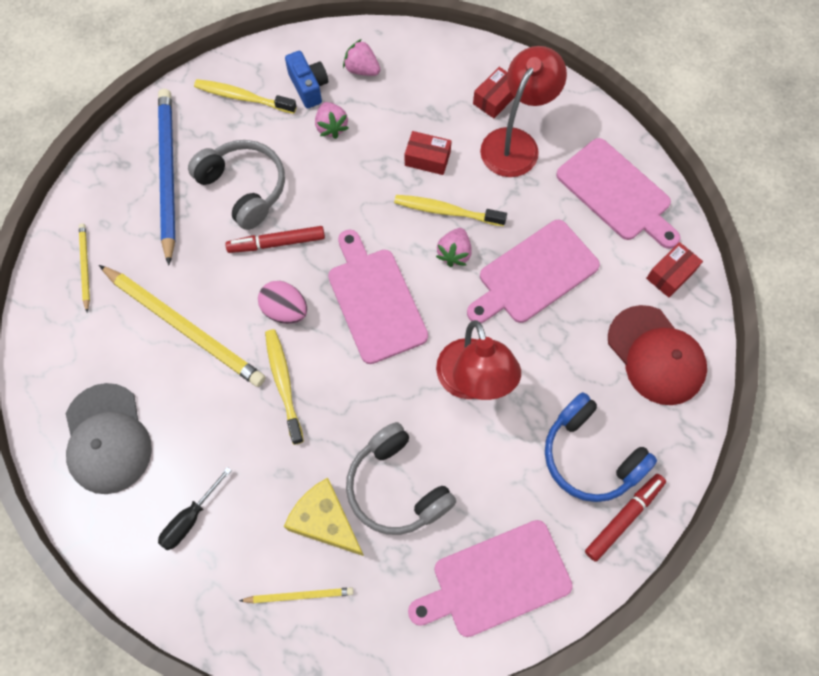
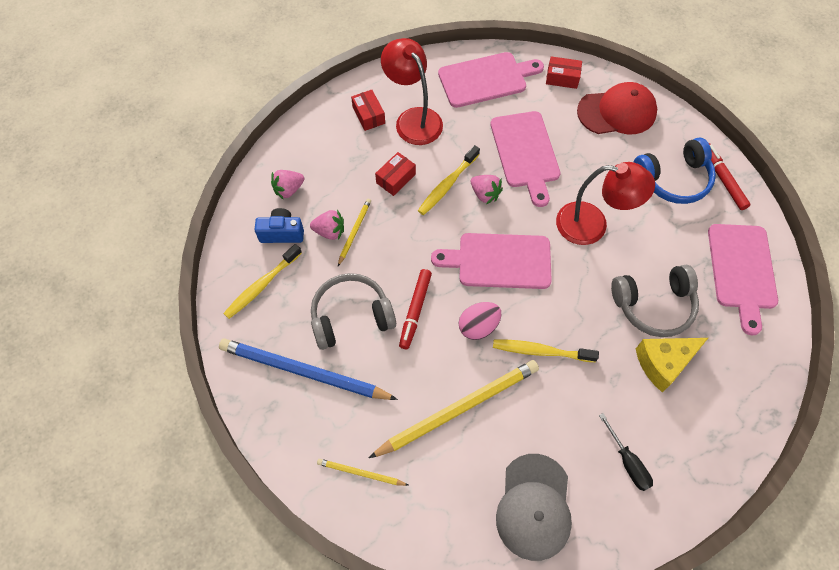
camera: 65 degrees left, 5 degrees down
grey cap [66,383,152,494] -> grey cap turned 90 degrees clockwise [496,454,572,561]
yellow pencil [239,587,354,603] -> yellow pencil moved to [338,199,371,266]
red box [646,242,703,297] -> red box turned 60 degrees counterclockwise [546,56,582,89]

